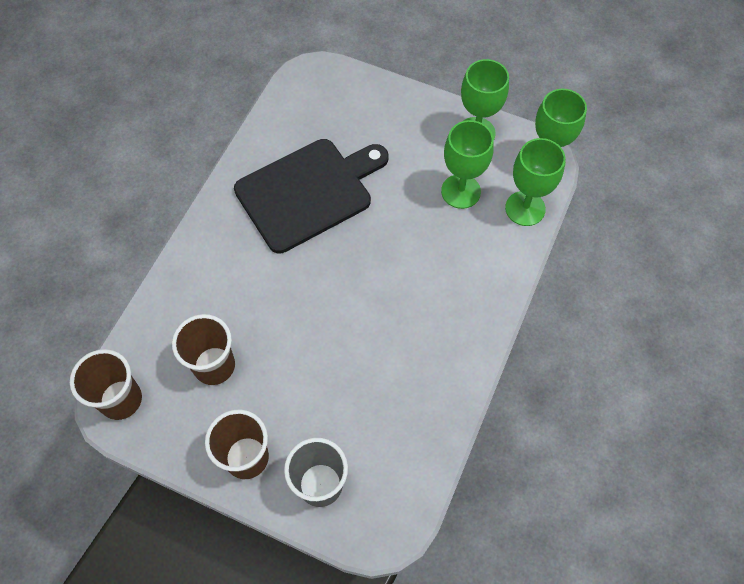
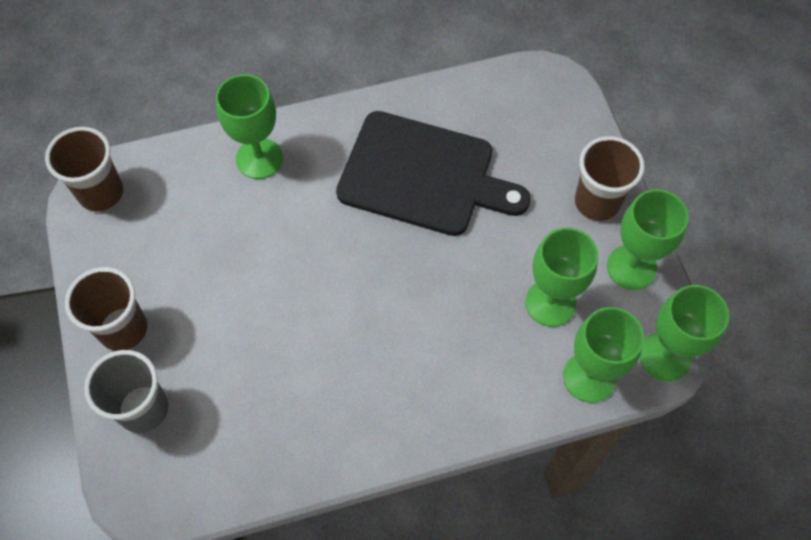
camera: 50 degrees right, 0 degrees up
brown cup [172,314,235,385] -> brown cup moved to [575,136,645,221]
none -> green goblet [216,74,283,179]

